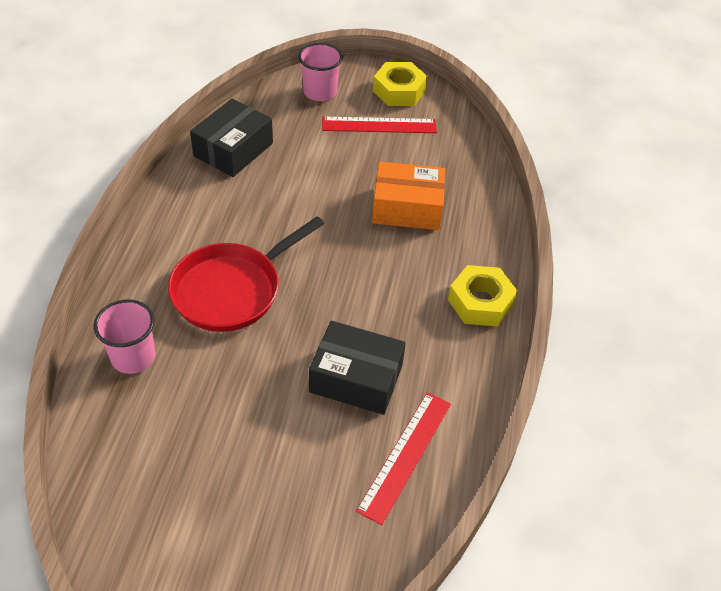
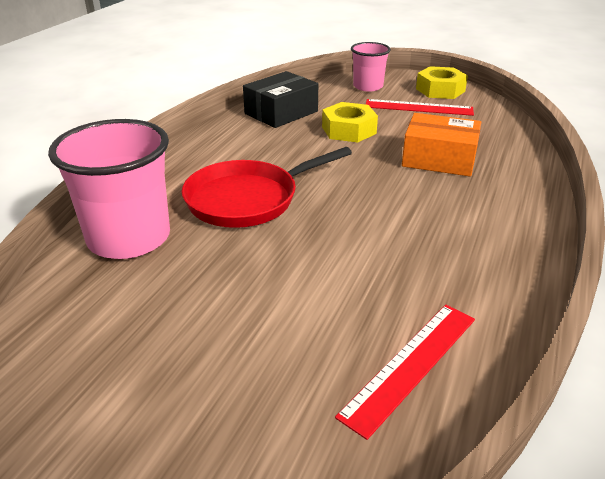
camera: 15 degrees right, 15 degrees down
pink cup [94,300,155,374] -> pink cup [48,119,170,259], size x1.74
black box [309,321,406,415] -> none
yellow nut [448,265,518,327] -> yellow nut moved to [322,102,378,143]

